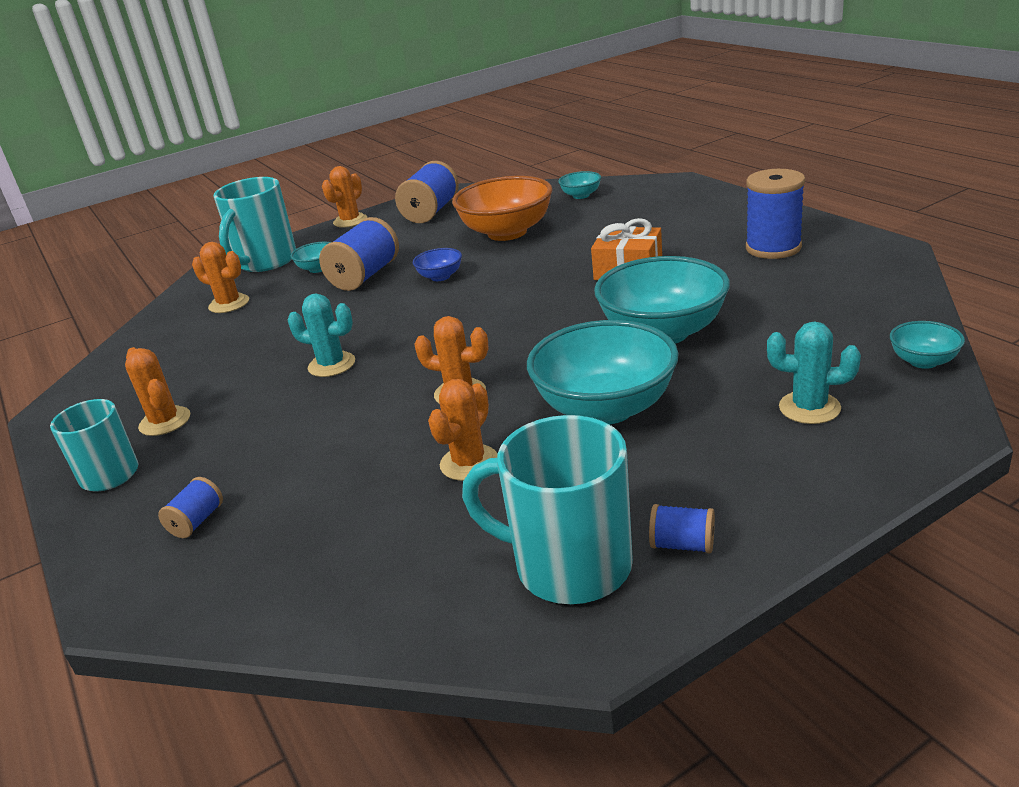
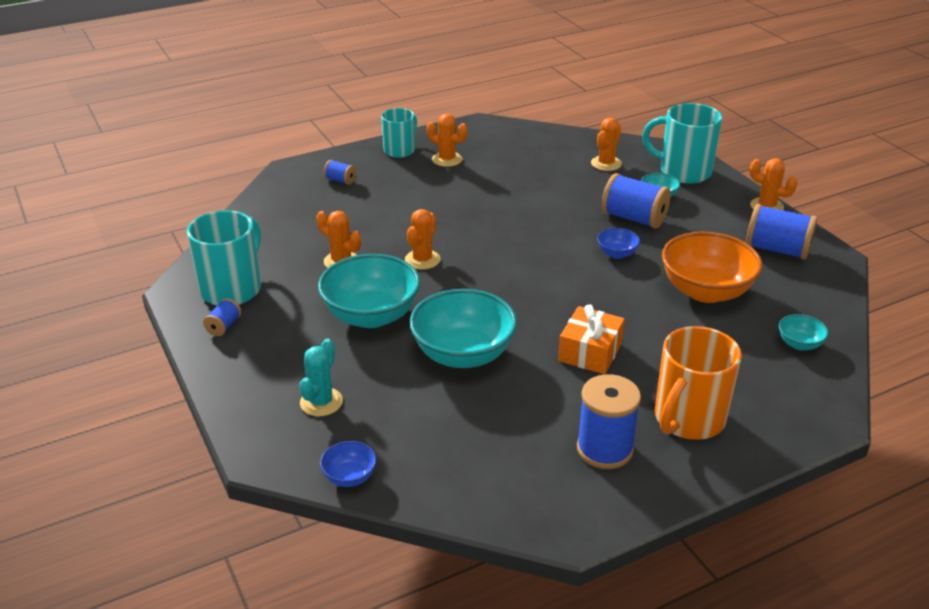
camera: 90 degrees right, 5 degrees up
orange cactus [125,347,190,436] -> orange cactus turned 60 degrees clockwise [427,114,467,167]
turquoise cactus [288,294,355,377] -> none
turquoise bowl [890,321,965,369] -> blue bowl [320,441,377,487]
none -> orange mug [655,326,742,440]

